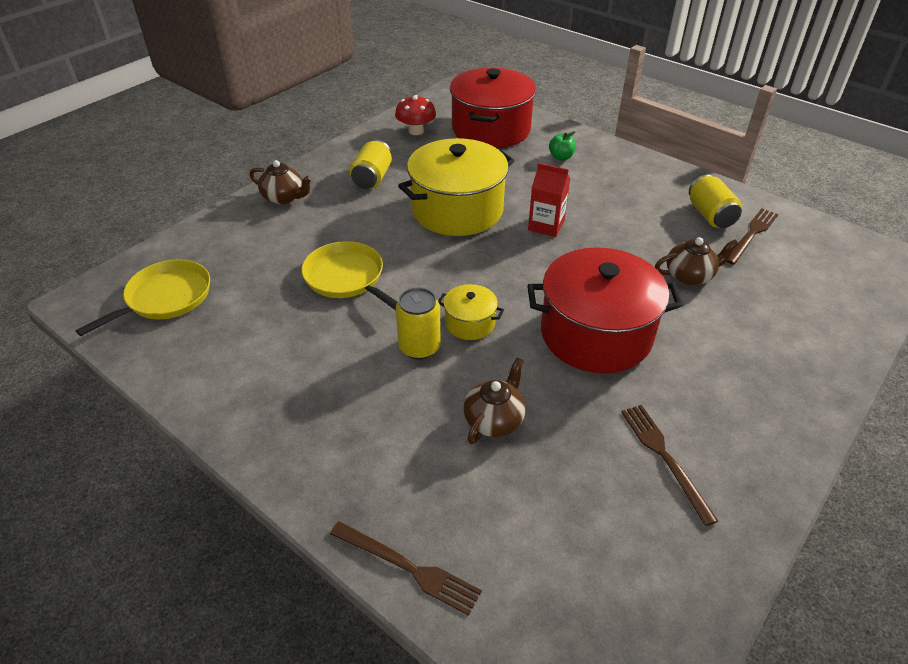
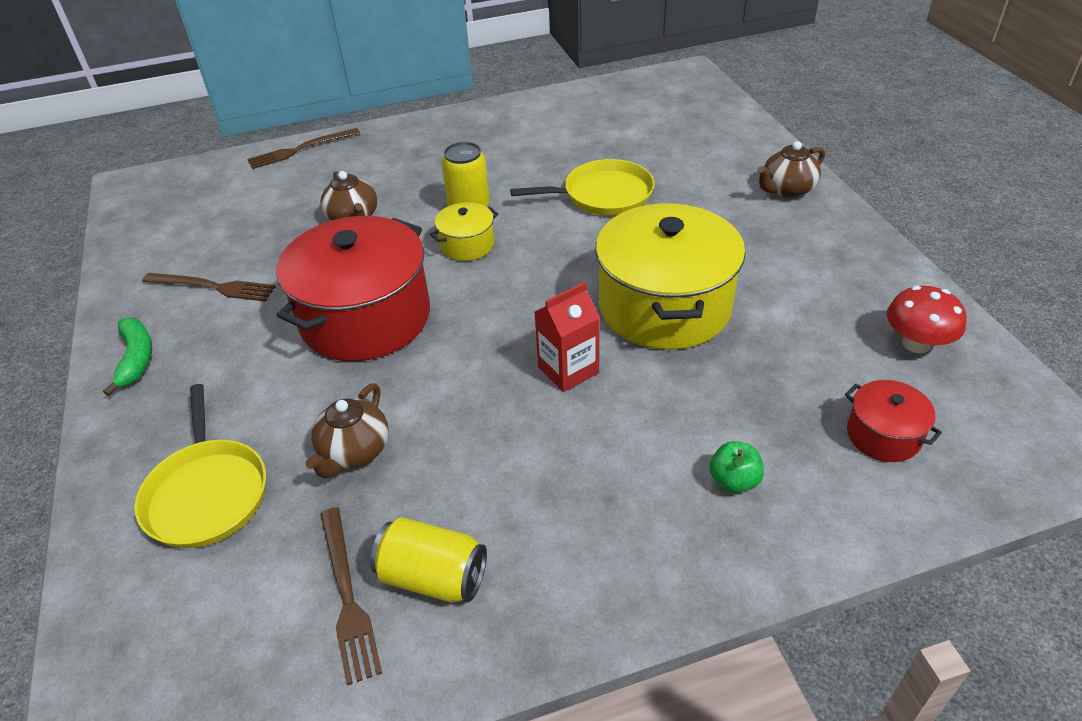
camera: 125 degrees right, 0 degrees up
yellow pan [76,259,210,336] -> yellow pan moved to [134,384,266,548]
yellow can [349,140,392,189] -> none
red pot [450,68,536,148] -> red pot [845,380,942,462], size x0.46
none -> green banana [103,318,152,396]

